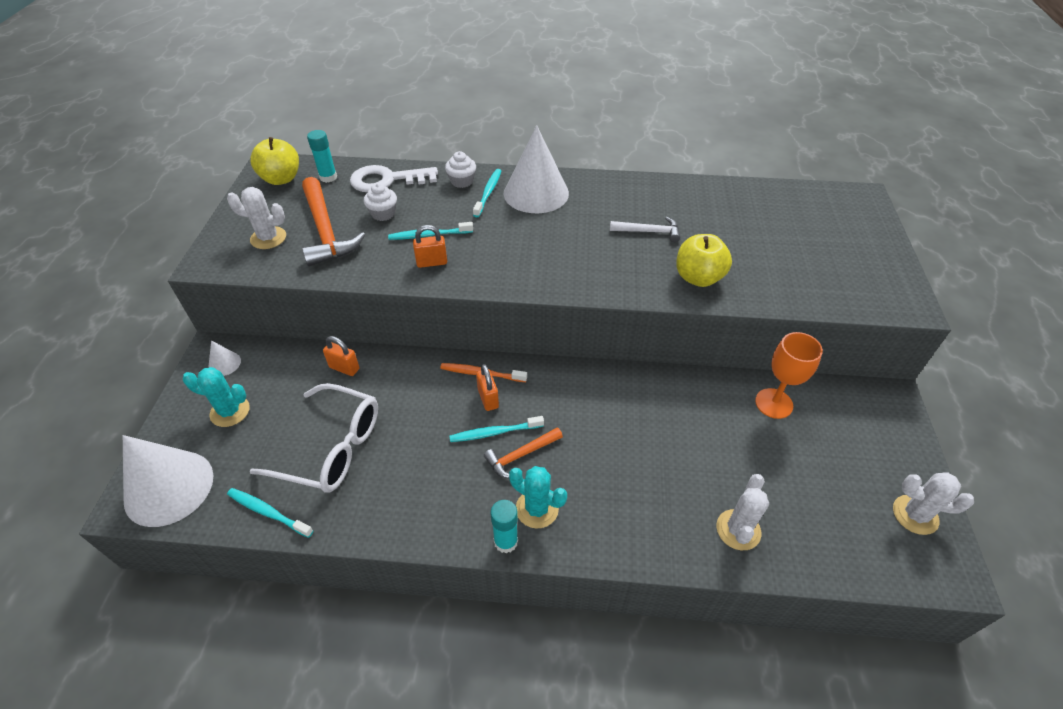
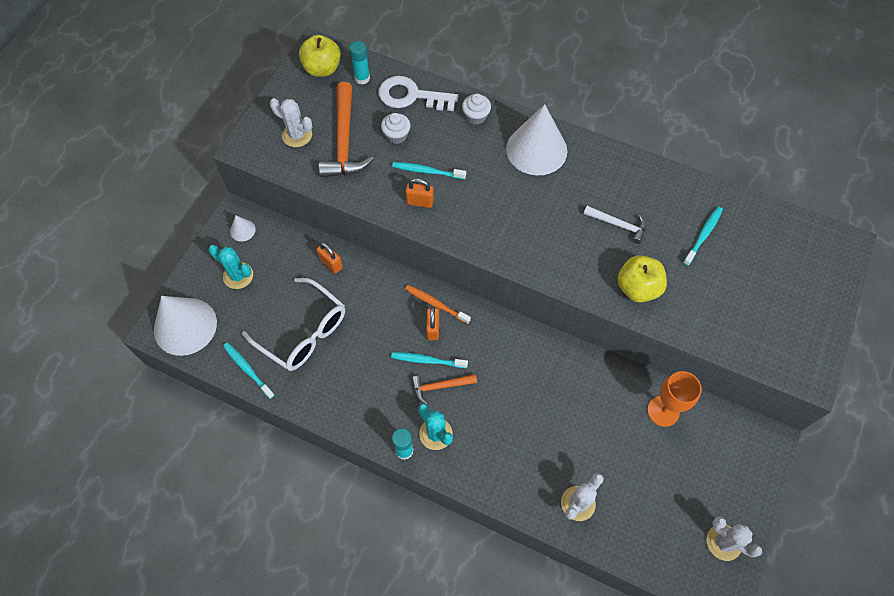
camera: 20 degrees right, 15 degrees up
turquoise toothbrush [473,169,502,217] -> turquoise toothbrush moved to [683,207,723,266]

